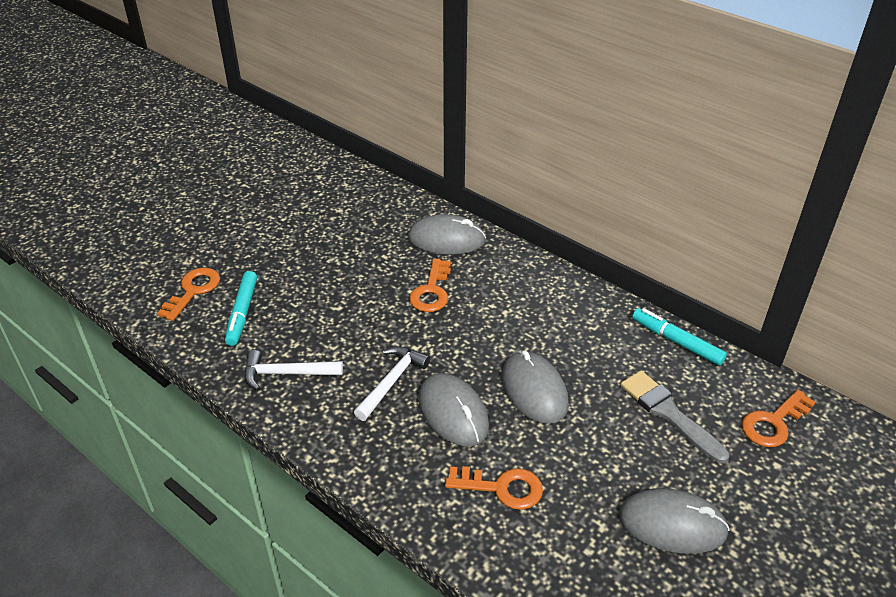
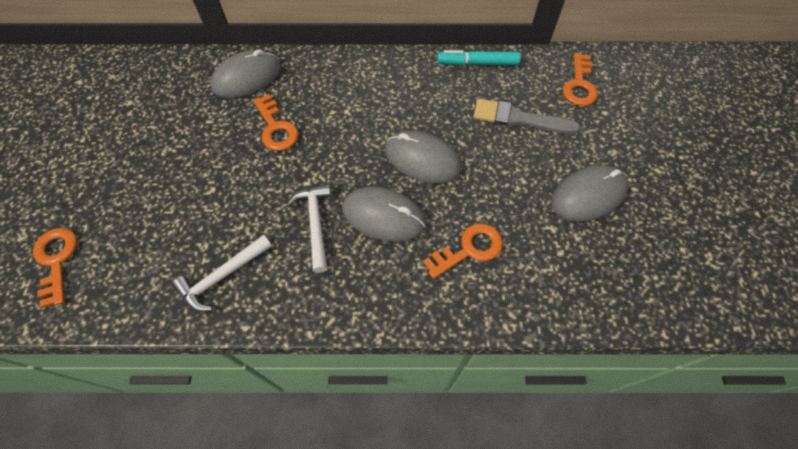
camera: 40 degrees left, 20 degrees up
turquoise marker [225,271,257,346] -> none

